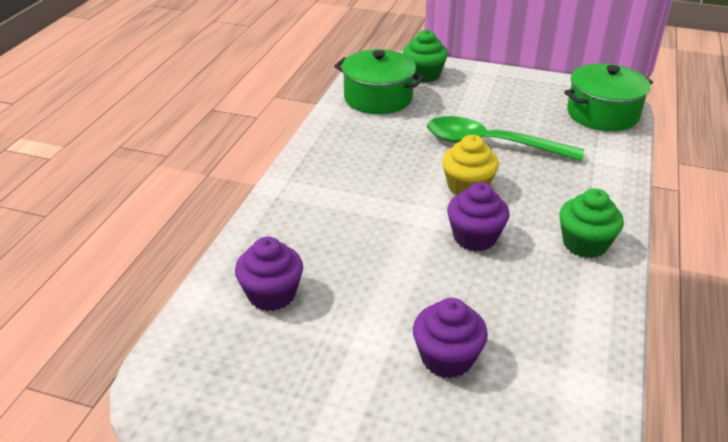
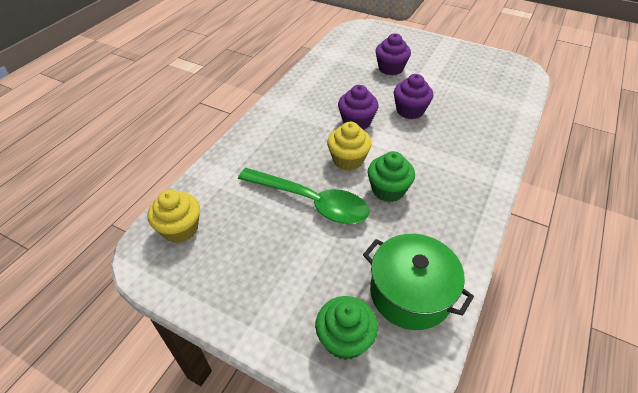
camera: 170 degrees left, 10 degrees up
purple cupcake [235,237,303,311] -> purple cupcake moved to [394,74,433,119]
green cupcake [559,188,624,258] -> green cupcake moved to [368,151,415,202]
green pot [564,63,653,131] -> yellow cupcake [147,190,200,243]

